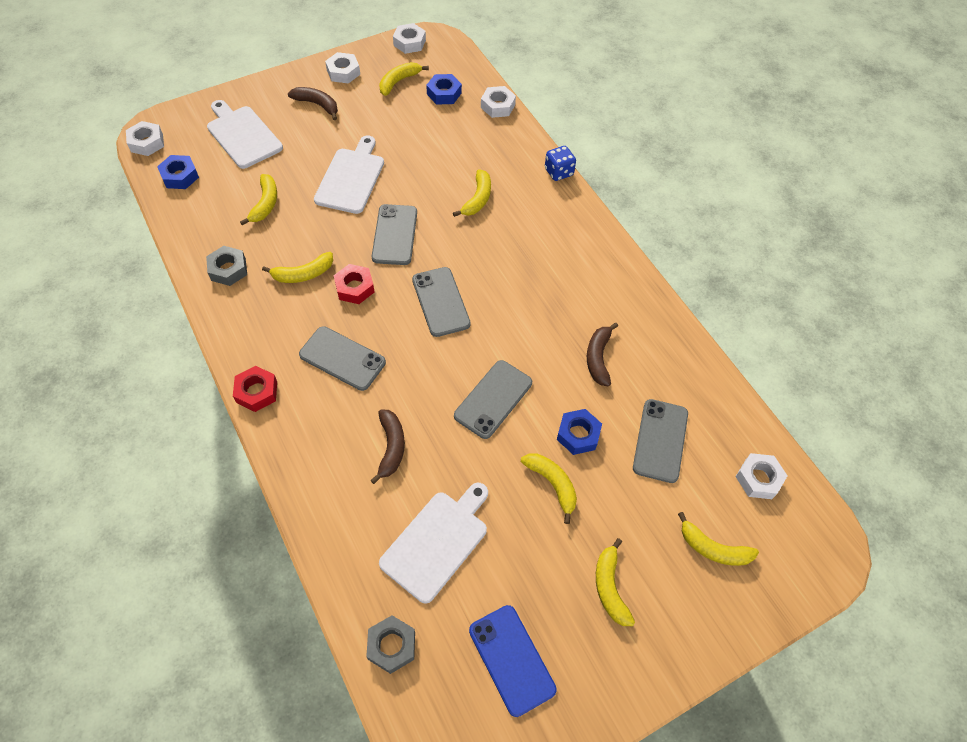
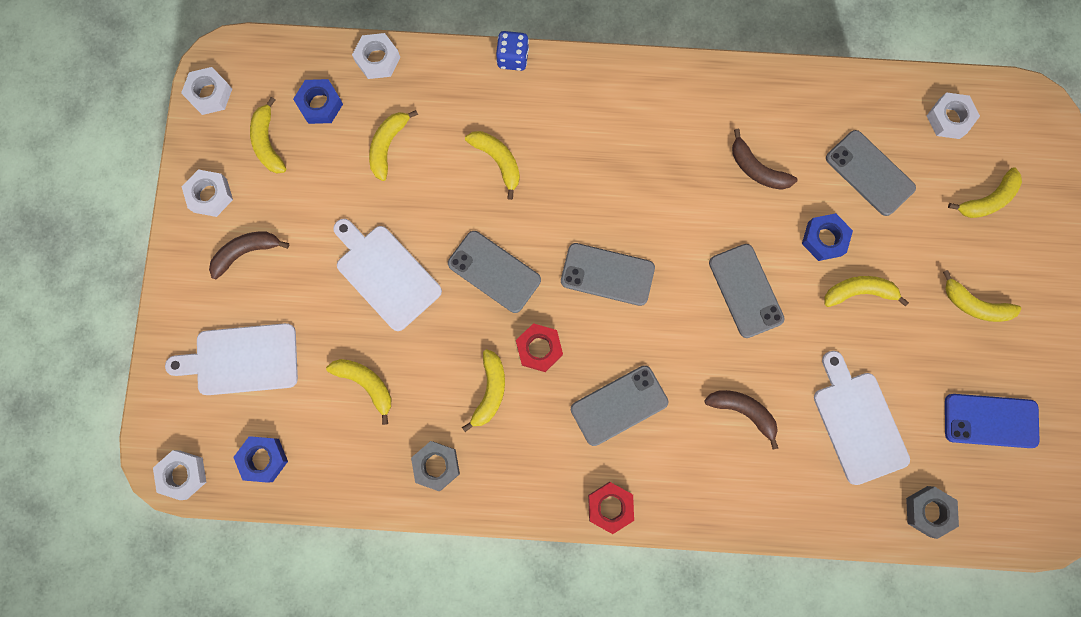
camera: 55 degrees left, 20 degrees up
none -> yellow banana [369,110,418,181]

